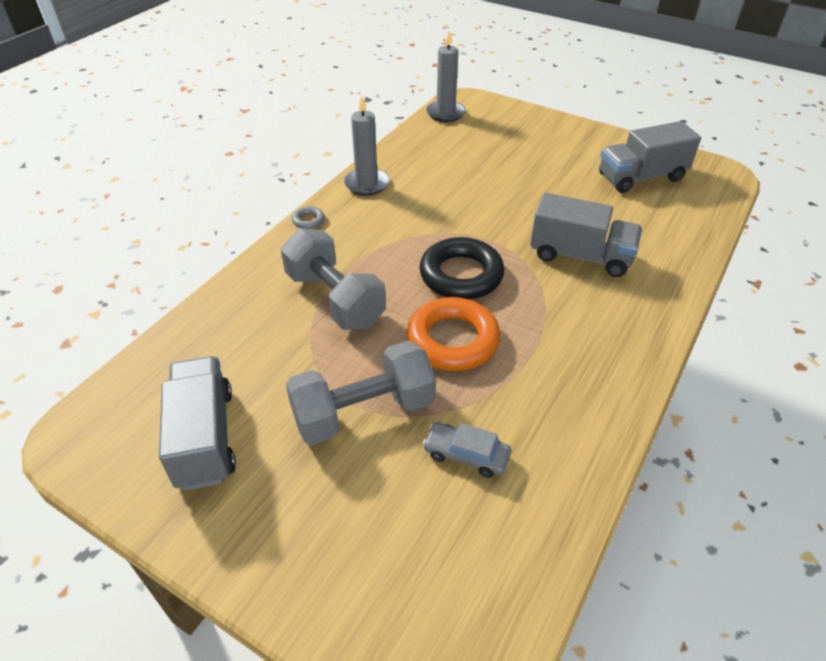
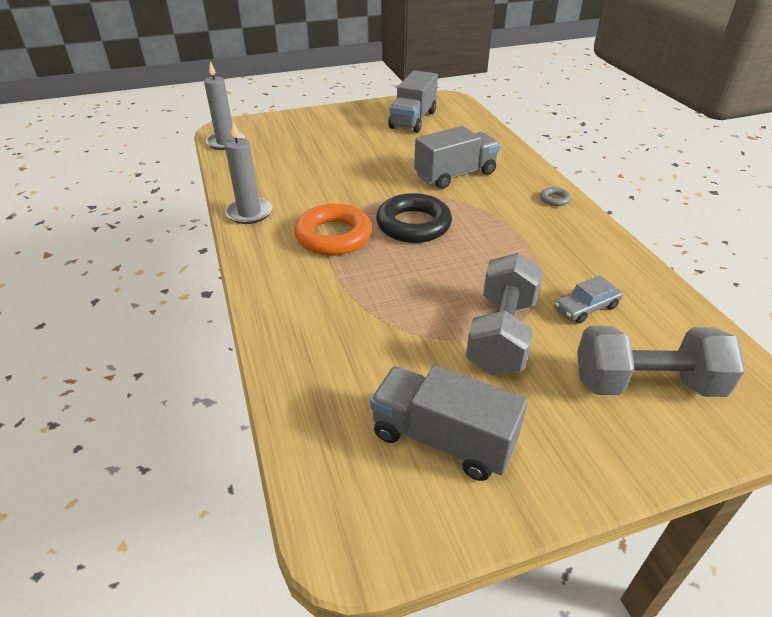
camera: 50 degrees left, 5 degrees down
grey dumbbell [281,228,386,330] -> grey dumbbell moved to [577,326,745,397]
grey ring [292,206,325,229] -> grey ring moved to [540,187,571,206]
orange ring [407,297,500,371] -> orange ring moved to [294,204,372,256]

